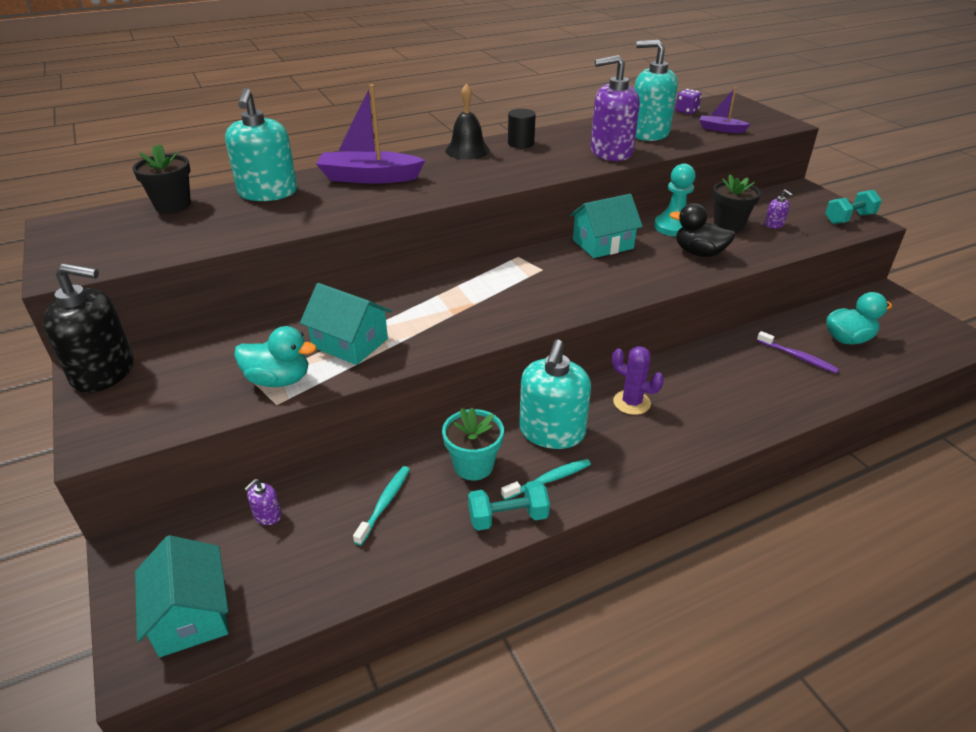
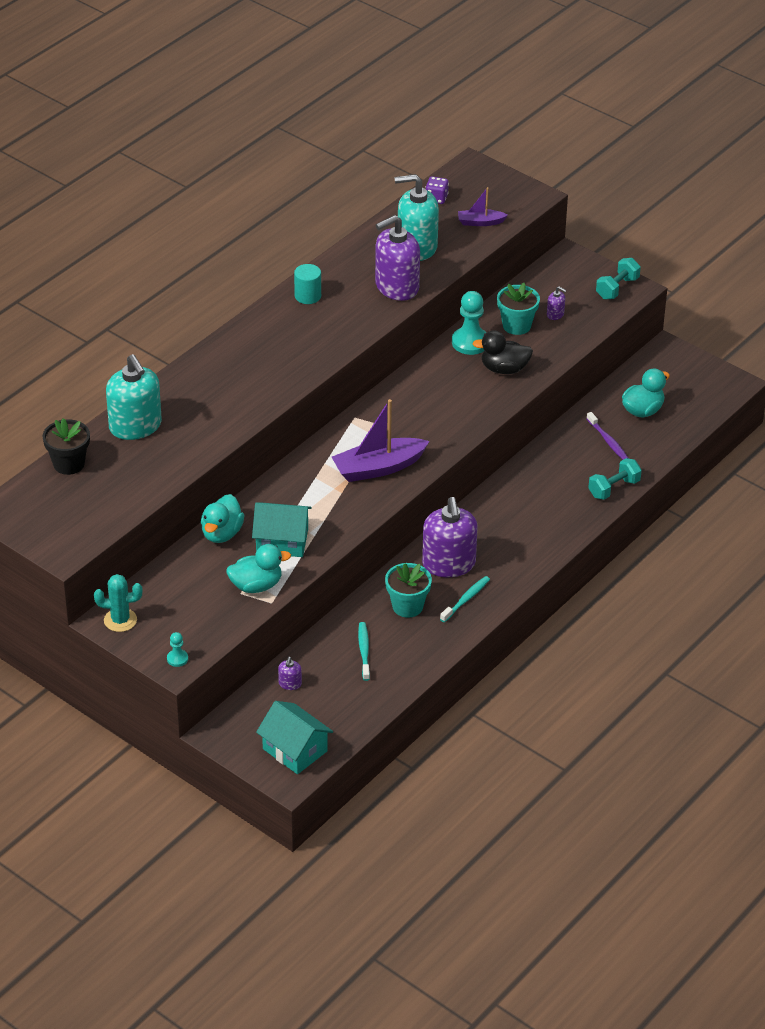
camera: 25 degrees left, 5 degrees up
black soap dispenser [43,263,134,393] -> turquoise cactus [94,574,143,632]
purple boat [316,84,426,184] -> purple boat moved to [332,399,430,482]
black bell [445,83,490,160] -> none
turquoise dumbbell [468,480,550,531] -> turquoise dumbbell moved to [588,458,642,500]
black cylinder [508,109,536,148] -> turquoise cylinder [294,264,321,304]
turquoise soap dispenser [519,339,591,449] -> purple soap dispenser [422,497,477,577]
turquoise house [570,194,643,258] -> none
purple cactus [612,346,664,415] -> none
black flower pot [713,175,761,232] -> turquoise flower pot [497,283,540,335]
purple toothbrush [757,331,839,373] -> purple toothbrush turned 45 degrees clockwise [586,412,629,460]
none -> turquoise pawn [167,632,188,667]
none -> turquoise duck [201,494,245,543]

